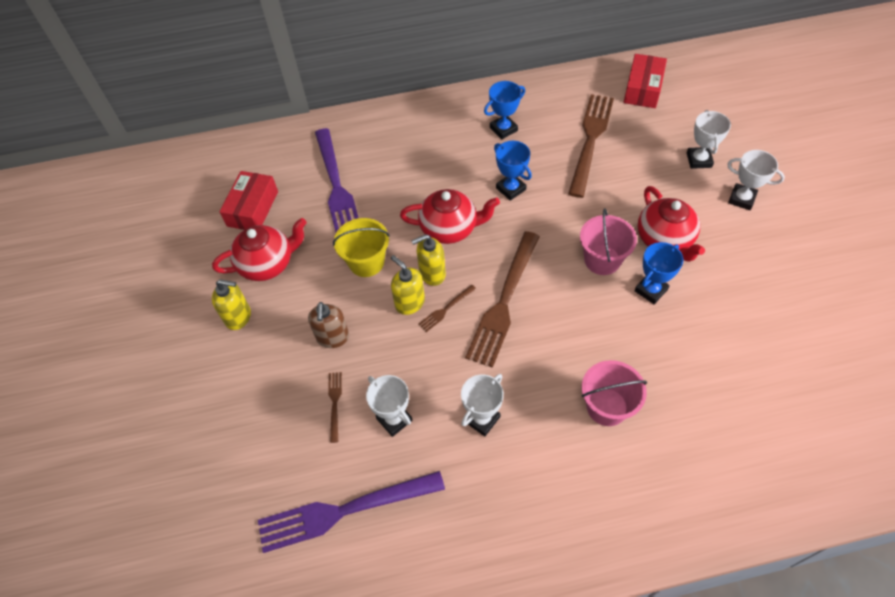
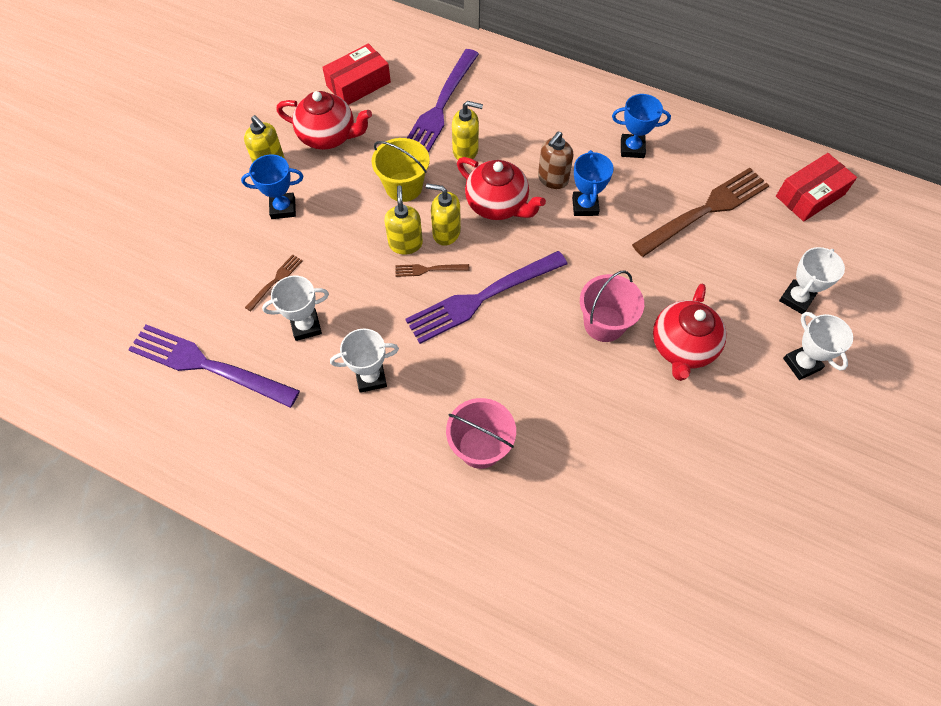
camera: 35 degrees right, 5 degrees up
brown soap dispenser [308,302,349,348] -> brown soap dispenser moved to [538,132,574,189]
white trophy [366,375,412,437] -> white trophy turned 75 degrees clockwise [262,275,329,341]
brown fork [465,231,540,368] -> purple fork [405,251,567,344]
blue trophy [635,242,683,304] -> blue trophy moved to [241,154,303,219]
none -> yellow soap dispenser [452,101,483,160]

